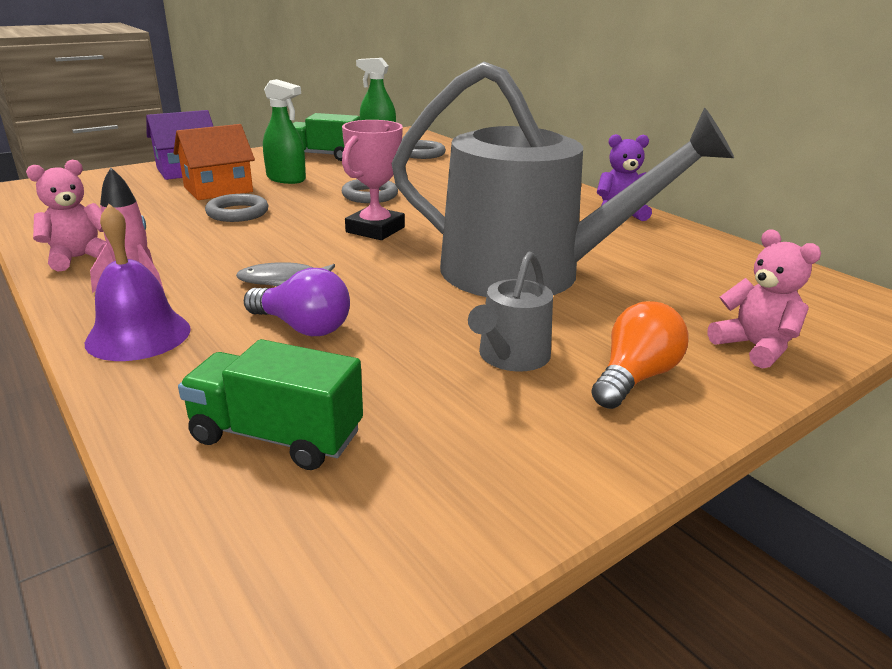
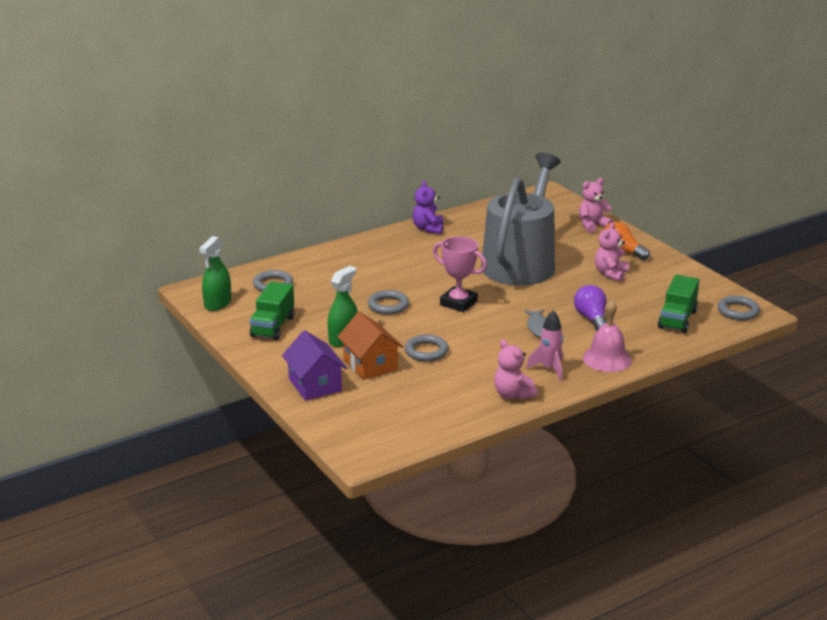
camera: 85 degrees left, 0 degrees up
purple bell [85,204,191,361] -> pink bell [583,300,632,372]
purple light bulb [244,268,350,336] -> purple light bulb turned 45 degrees counterclockwise [574,285,607,331]
grey watering can [468,252,553,372] -> pink teddy bear [595,222,629,282]
none -> grey ring [718,296,760,320]

